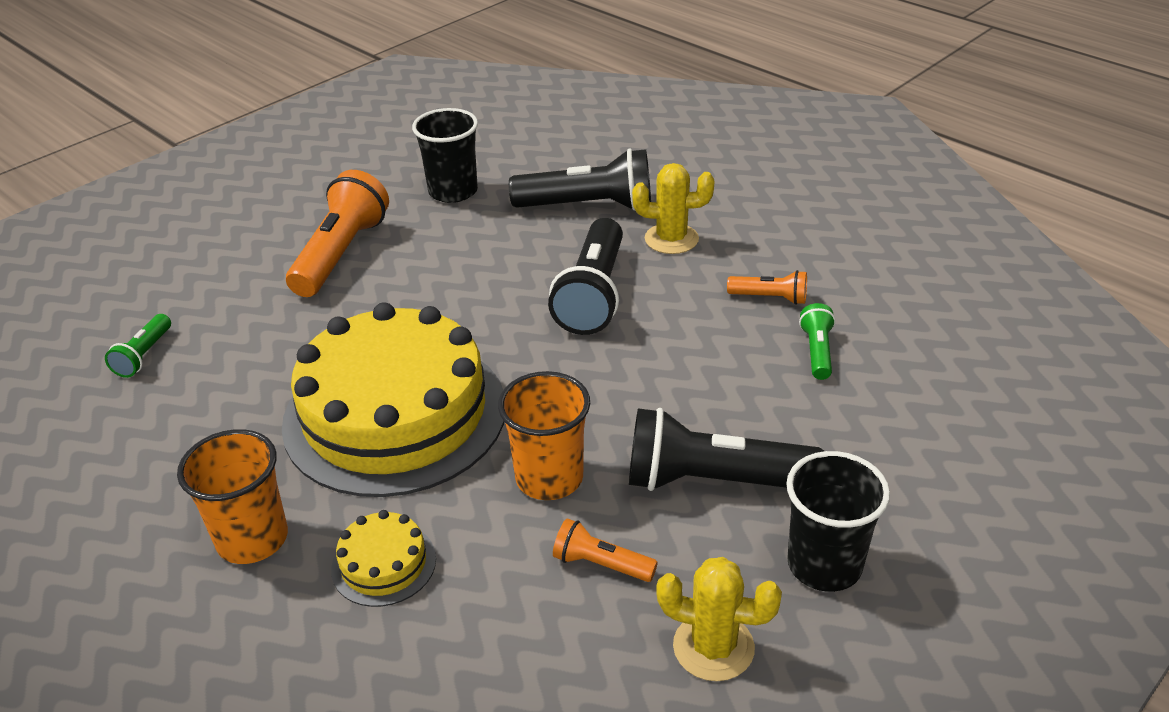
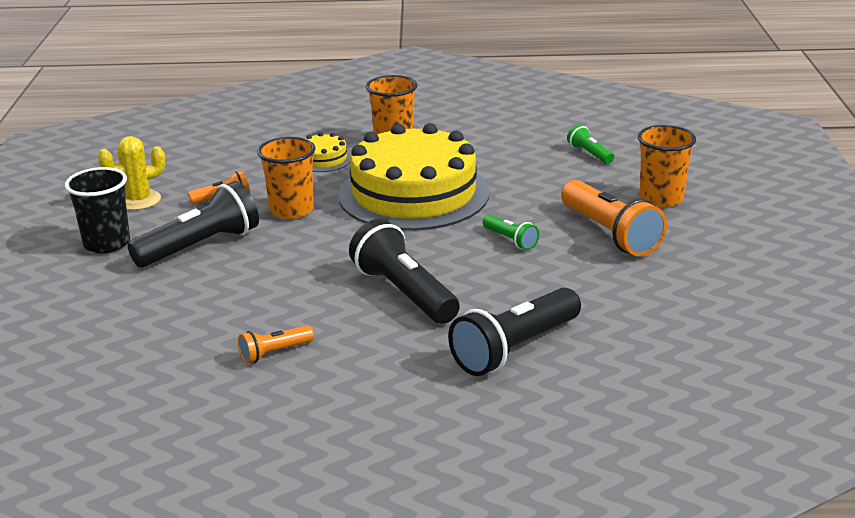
camera: 135 degrees right, 10 degrees down
black cup [412,108,478,203] -> none
yellow cactus [632,163,714,254] -> none
green flashlight [799,303,836,380] -> green flashlight moved to [483,214,539,250]
none -> orange cup [638,125,696,207]

